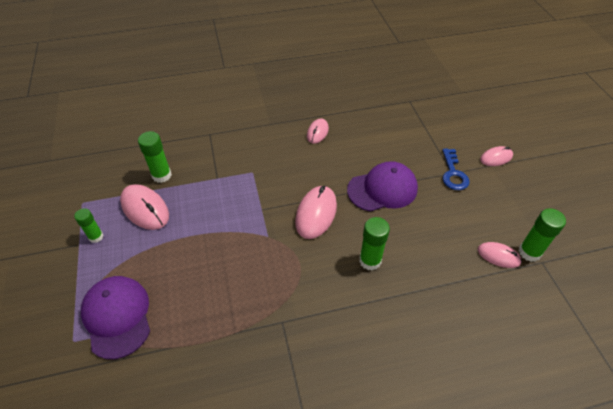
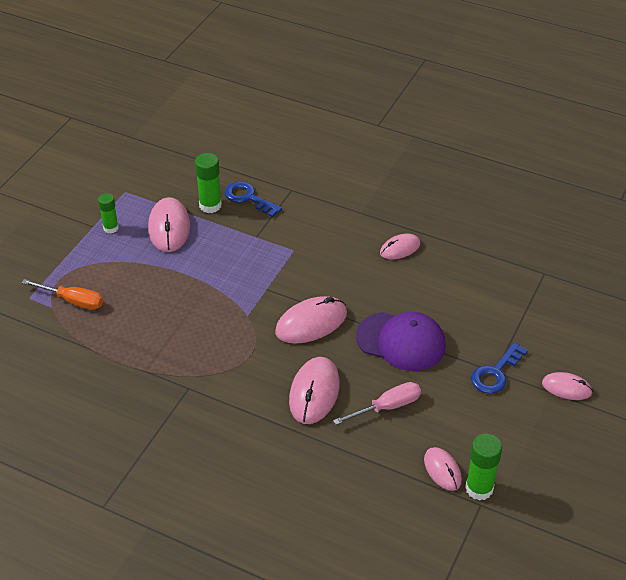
camera: 40 degrees right, 5 degrees down
purple cap [81,276,150,359] -> orange screwdriver [21,279,103,310]
green glue stick [359,217,390,271] -> pink mouse [289,357,340,424]
none -> blue key [225,181,282,217]
none -> pink screwdriver [333,382,421,425]

